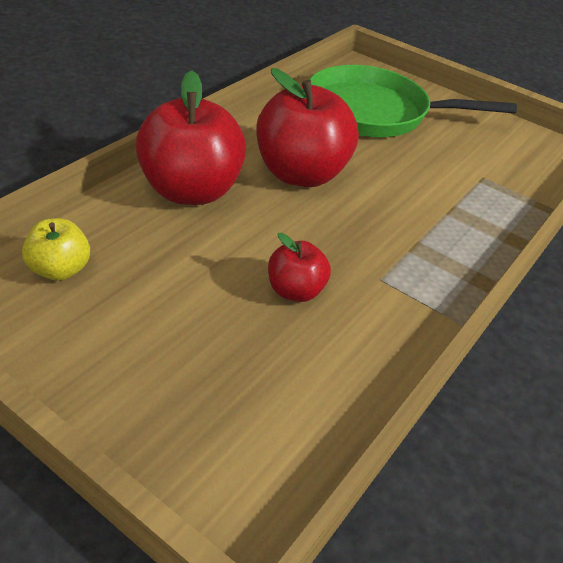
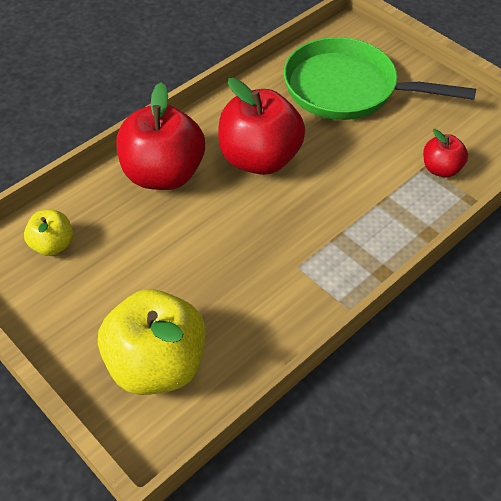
camera: 15 degrees right, 10 degrees up
red apple [268,233,331,302] -> red apple moved to [423,129,468,177]
none -> yellow apple [98,289,206,395]

